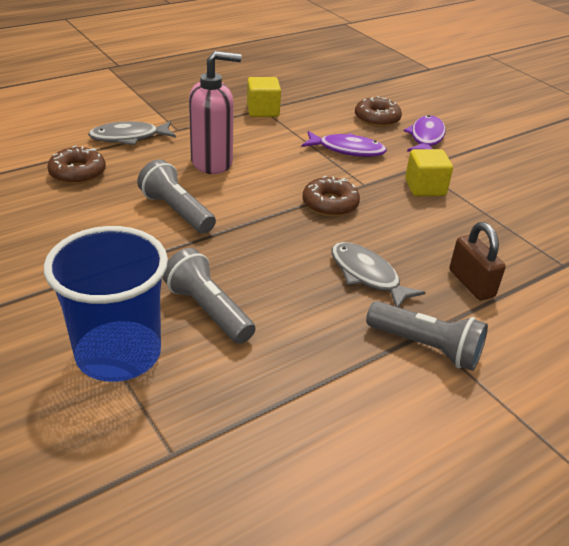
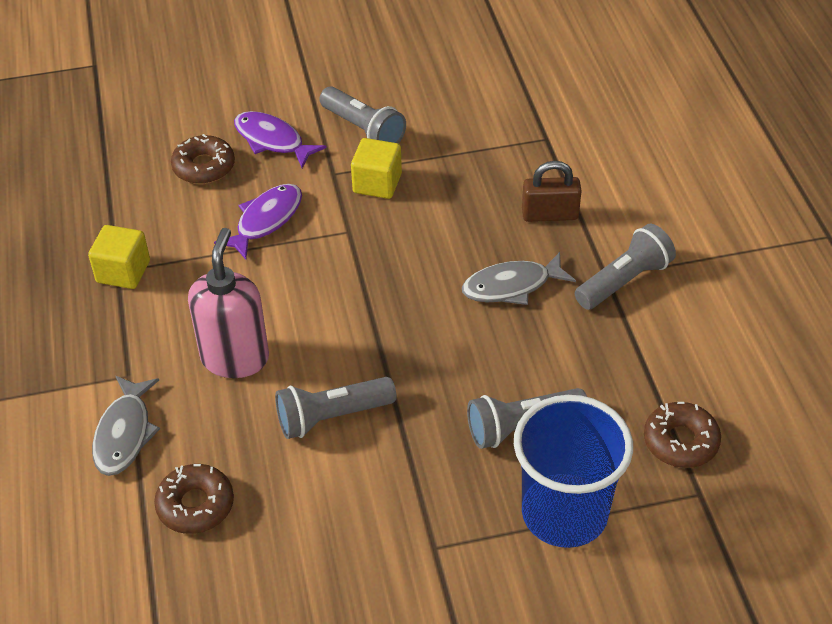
camera: 65 degrees left, 10 degrees up
brown donut [302,176,360,217] -> brown donut moved to [644,402,721,468]
none -> grey flashlight [319,86,406,144]

